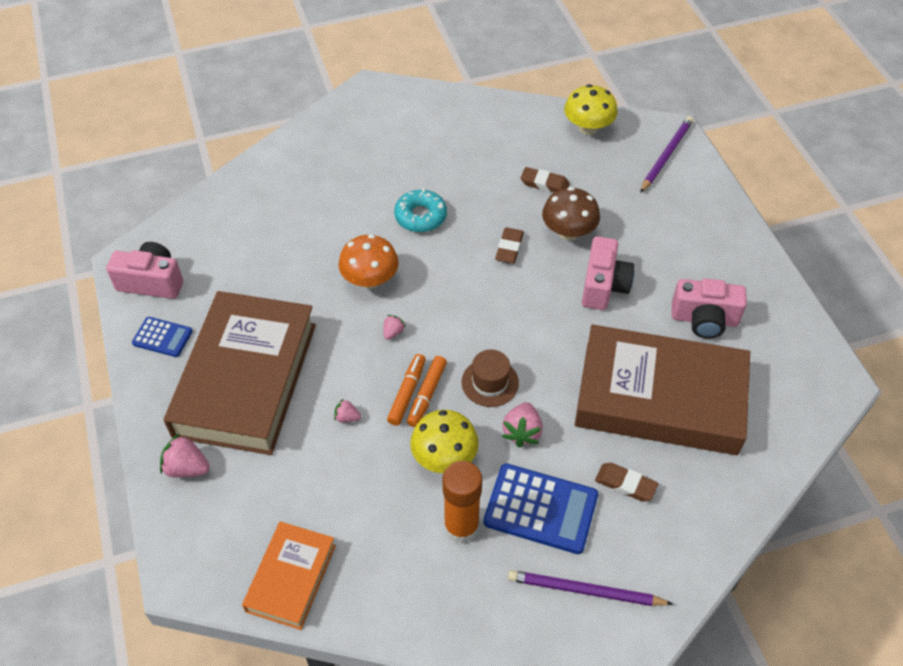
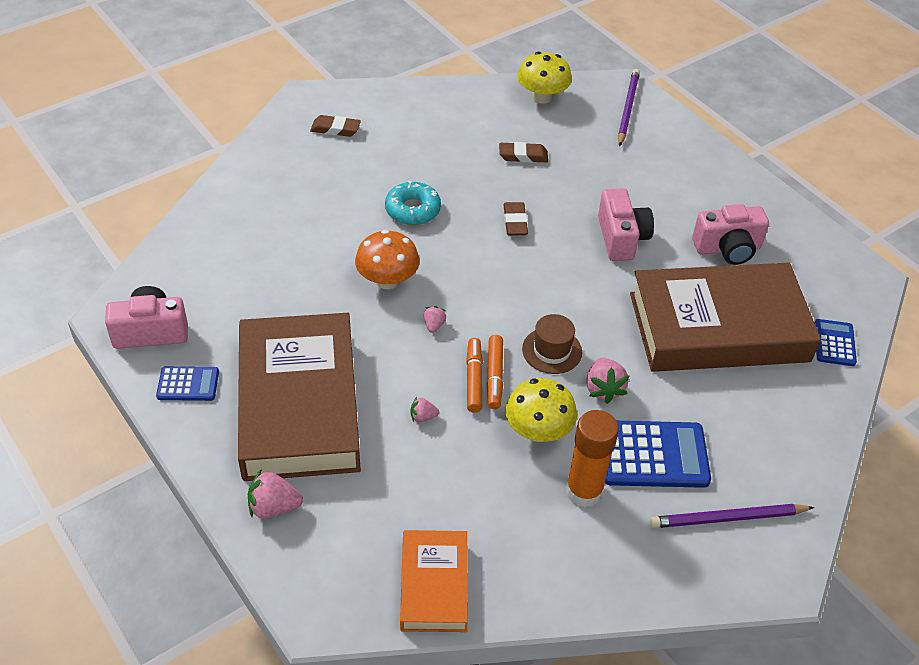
camera: 20 degrees left, 5 degrees down
brown mushroom [542,187,600,241] -> none
brown eraser [595,463,658,502] -> brown eraser moved to [310,115,361,137]
none -> blue calculator [814,319,857,366]

